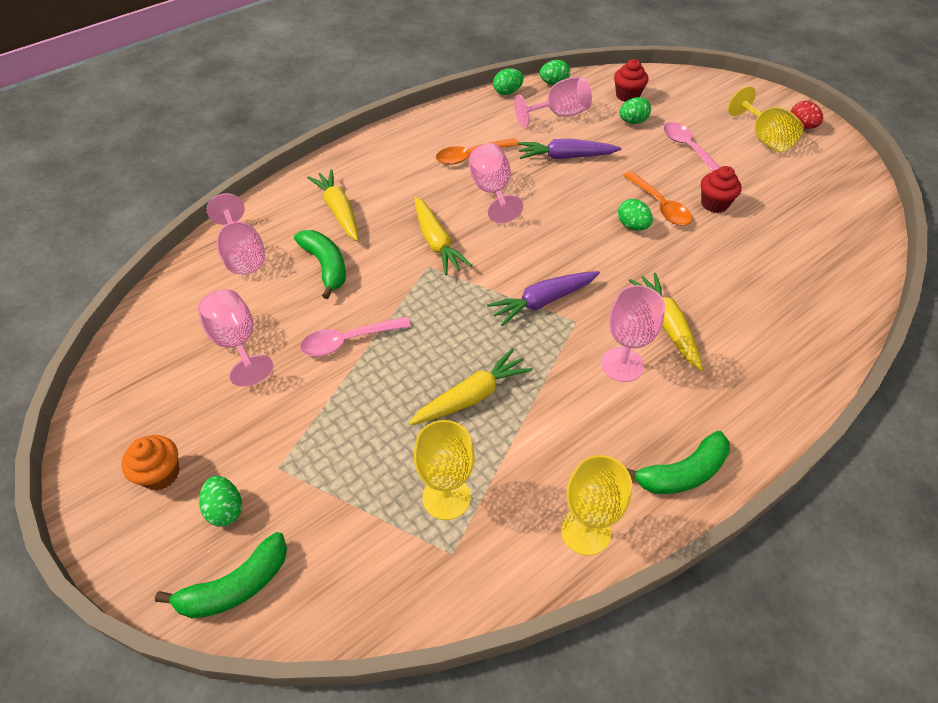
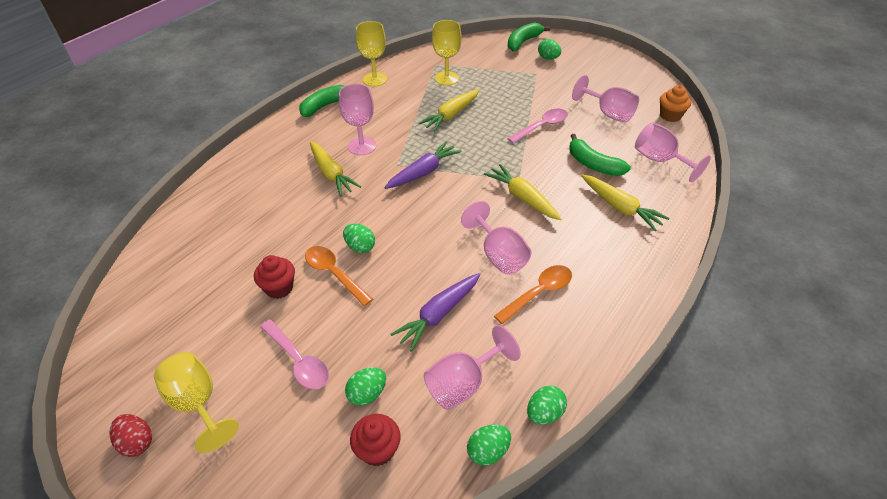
camera: 165 degrees right, 5 degrees down
orange cupcake [121,435,179,491] -> orange cupcake moved to [660,85,691,122]
purple carrot [518,139,621,159] -> purple carrot turned 150 degrees clockwise [390,273,480,352]

